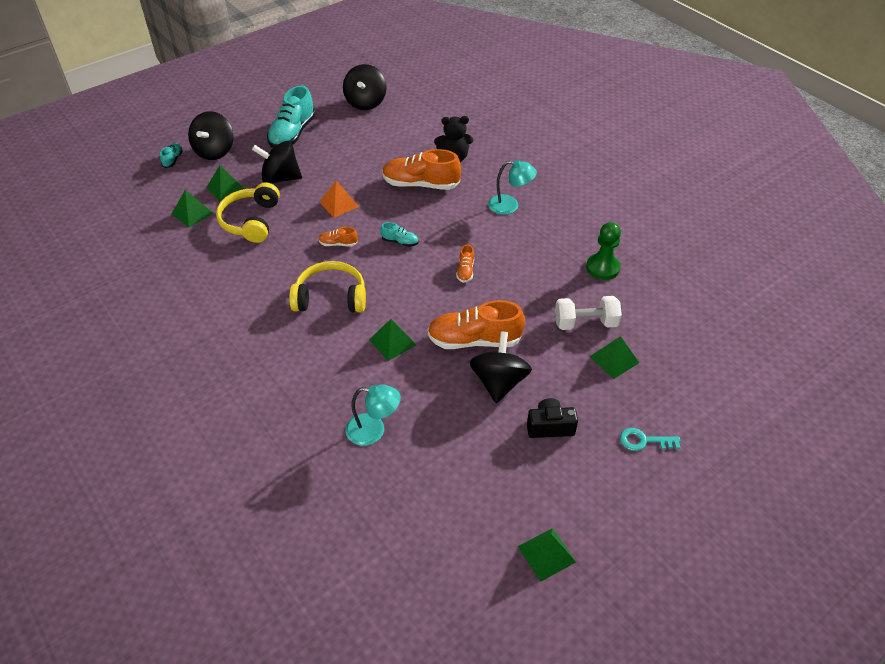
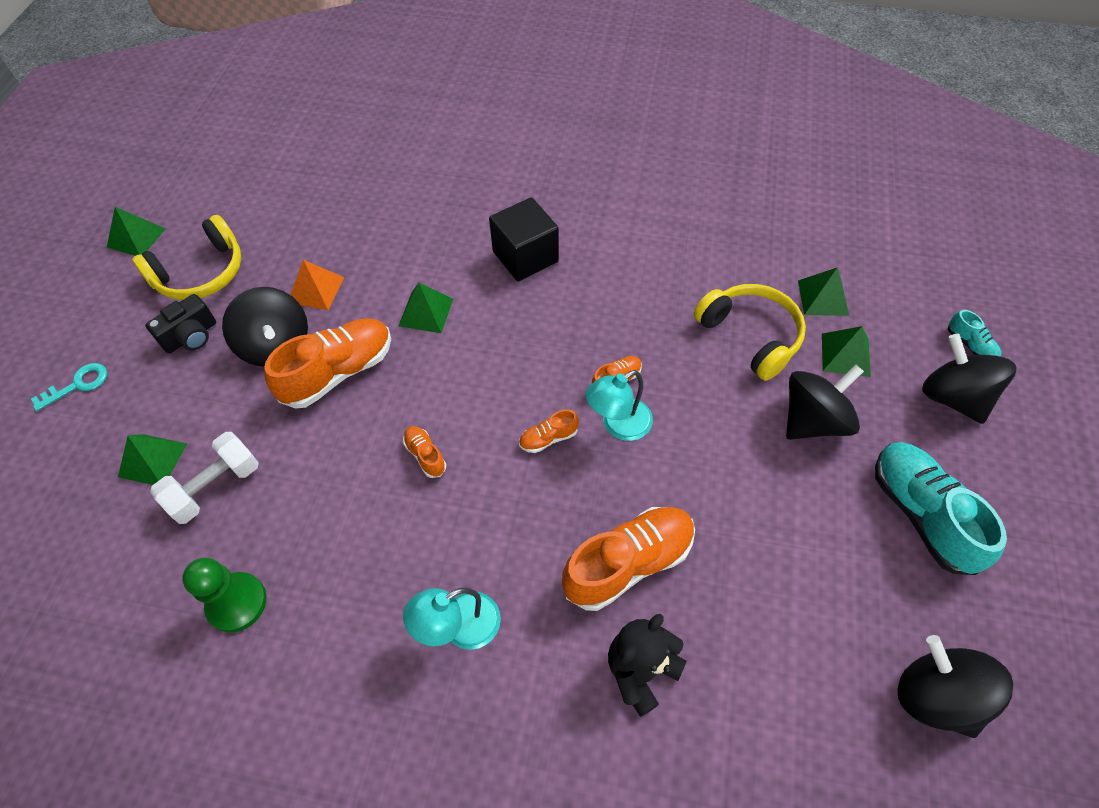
camera: 140 degrees right, 10 degrees up
yellow headphones [289,261,366,313] -> yellow headphones moved to [132,215,242,300]
orange pyramid [319,181,359,218] -> orange pyramid moved to [291,260,344,310]
turquoise lamp [345,384,401,446] -> turquoise lamp moved to [585,370,653,441]
turquoise shoe [380,222,418,247] -> orange shoe [519,409,579,453]
none -> black cube [489,197,559,281]

